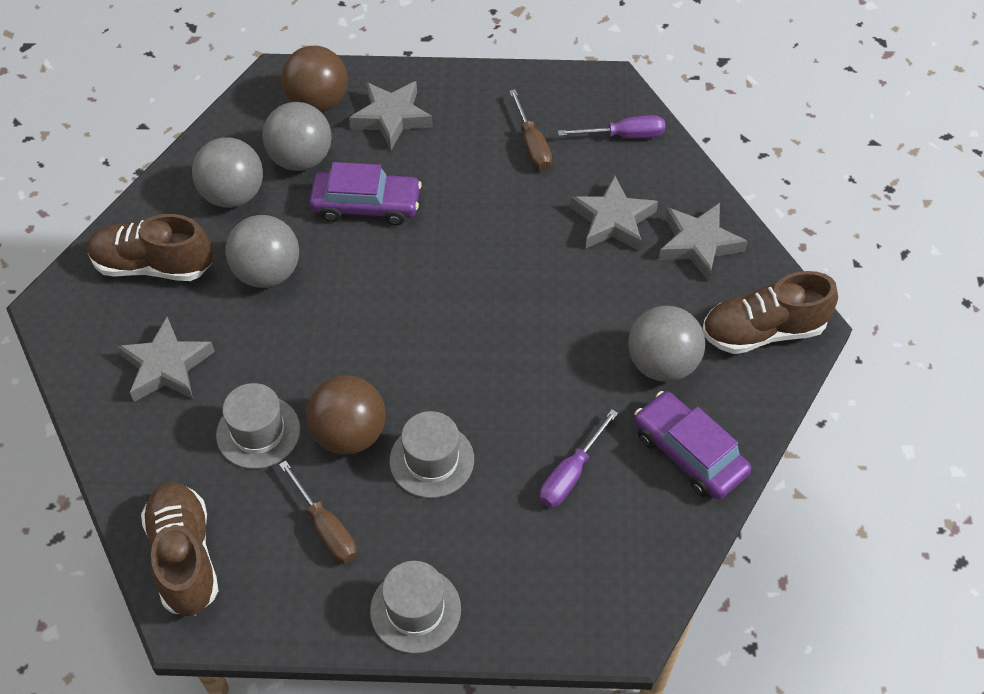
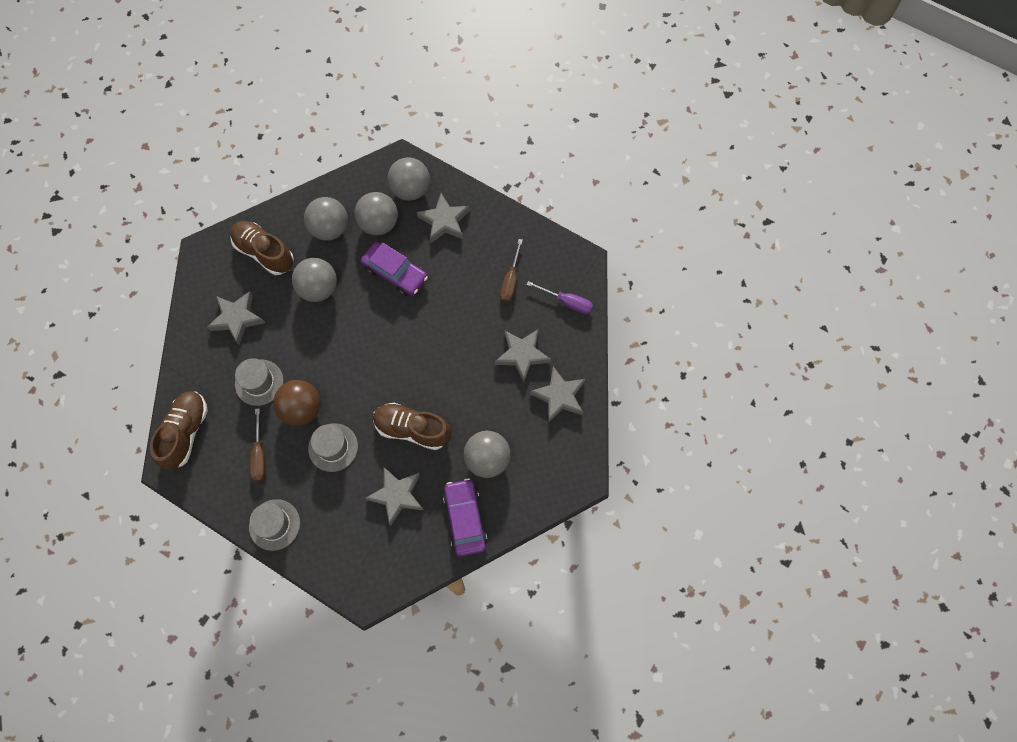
camera: 30 degrees right, 15 degrees up
brown ball [281,46,348,113] -> grey ball [387,157,430,201]
purple screwdriver [540,409,618,508] -> grey star [365,467,423,526]
brown shoe [703,271,838,354] -> brown shoe moved to [373,403,451,450]

